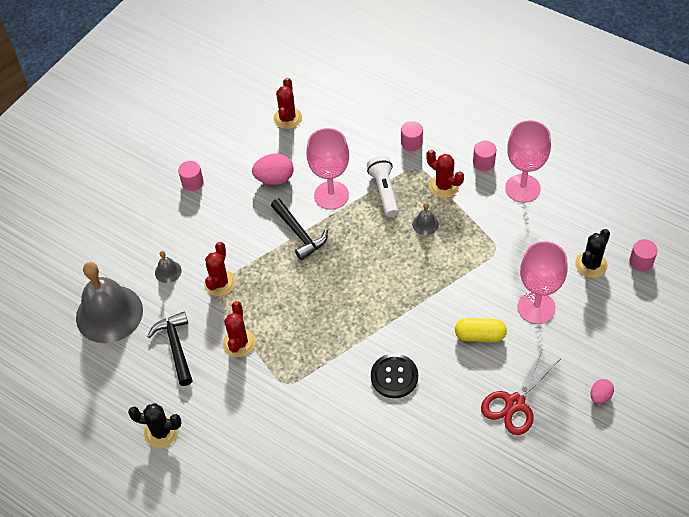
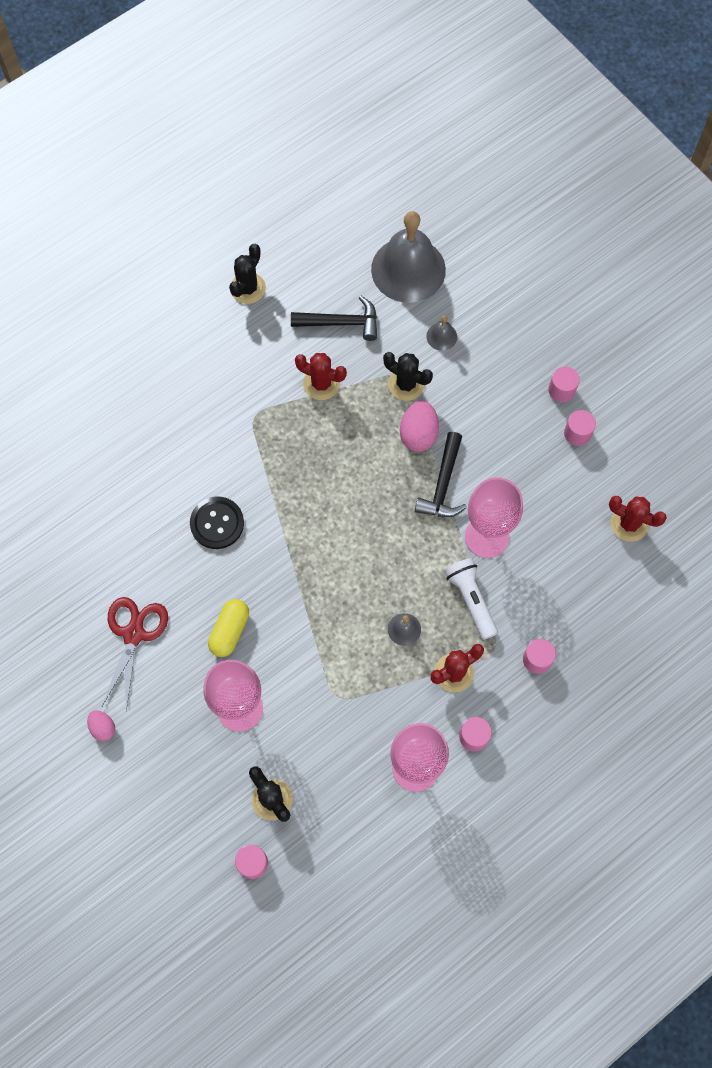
camera: 105 degrees right, 15 degrees up
red cactus [204,242,236,296] -> black cactus [383,352,433,401]
pink egg [252,153,293,185] -> pink egg moved to [400,400,439,452]
black hammer [271,198,328,260] -> black hammer turned 60 degrees counterclockwise [415,432,467,517]
white flashlight [367,156,399,217] -> white flashlight turned 120 degrees counterclockwise [444,558,498,640]
red scissors [481,350,560,435] -> red scissors turned 45 degrees clockwise [102,597,168,711]
none -> pink cylinder [564,410,596,446]

